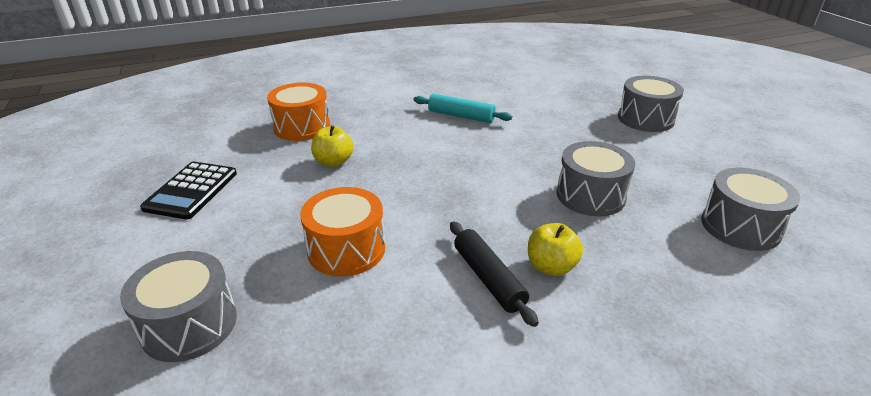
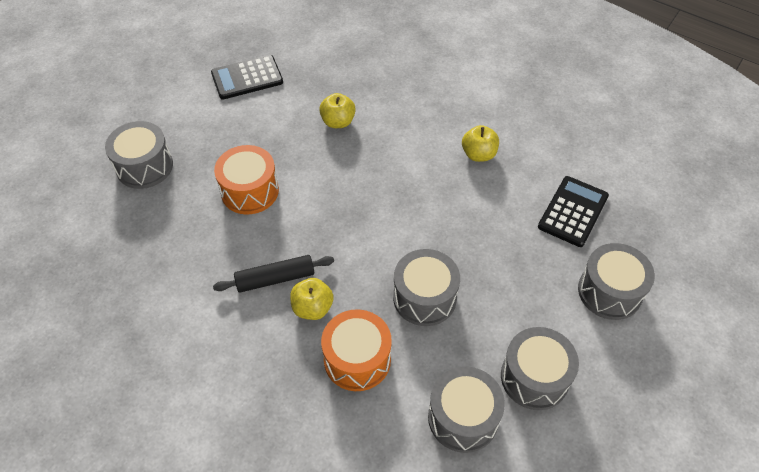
camera: 55 degrees right, 20 degrees up
orange drum [267,83,330,141] -> orange drum moved to [321,309,392,391]
turquoise rolling pin [414,94,512,123] -> yellow apple [462,125,499,162]
black rolling pin [450,221,539,327] -> black rolling pin turned 45 degrees clockwise [213,255,334,293]
none -> grey drum [501,327,579,410]
none -> black calculator [538,176,609,247]

